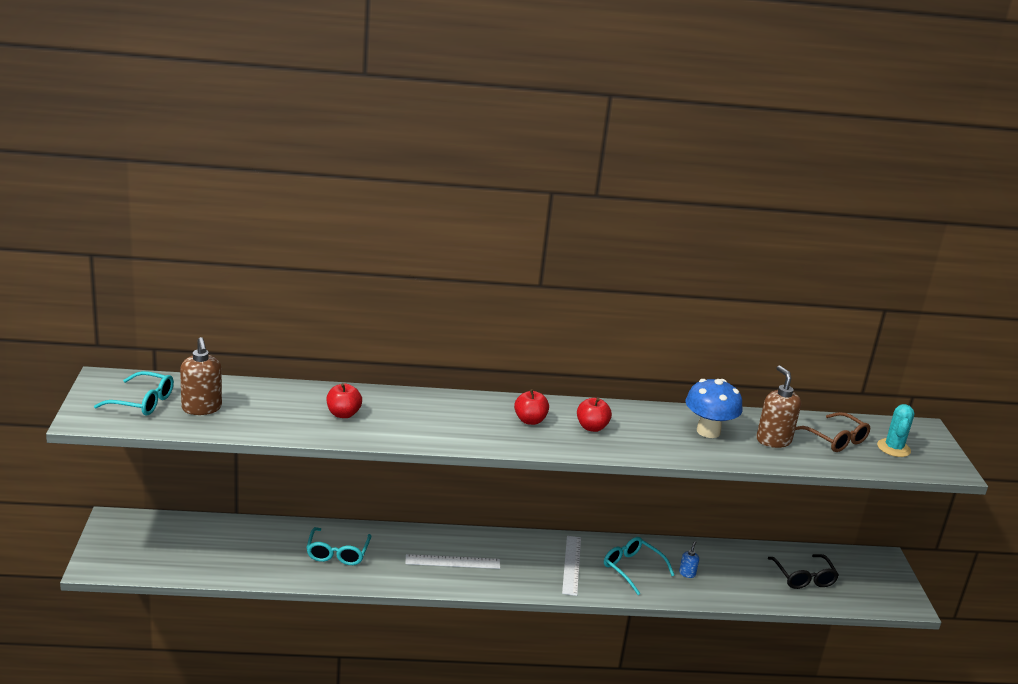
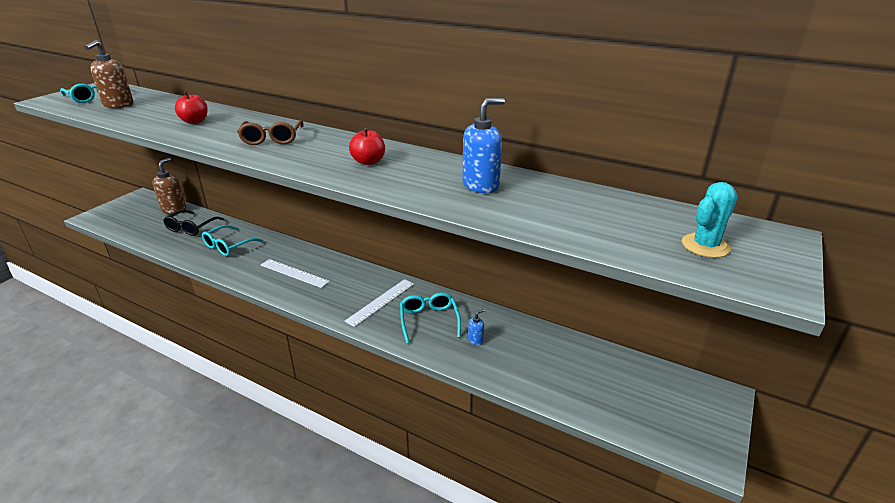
camera: 35 degrees right, 5 degrees up
red apple [514,389,549,425] -> none
blue mushroom [685,379,743,438] -> blue soap dispenser [462,98,505,193]
brown soap dispenser [756,365,801,448] -> brown soap dispenser moved to [153,157,186,214]
black glasses [768,554,839,589] -> black glasses moved to [163,210,224,236]
brown glasses [795,412,870,452] -> brown glasses moved to [237,120,303,145]

